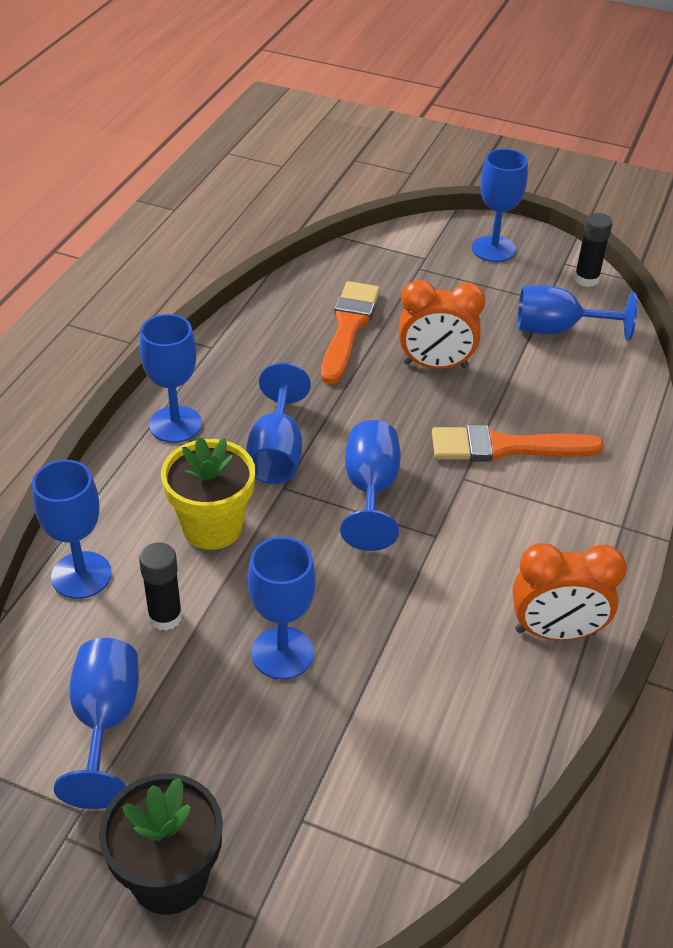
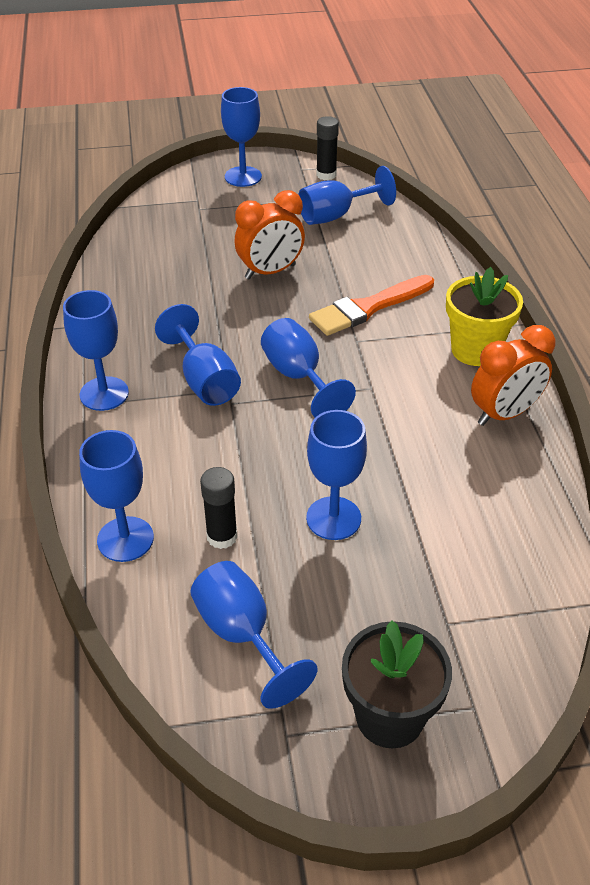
camera: 30 degrees left, 0 degrees up
yellow flower pot [161,437,255,550] -> yellow flower pot moved to [446,267,523,366]
orange brush [321,281,380,384] -> none

